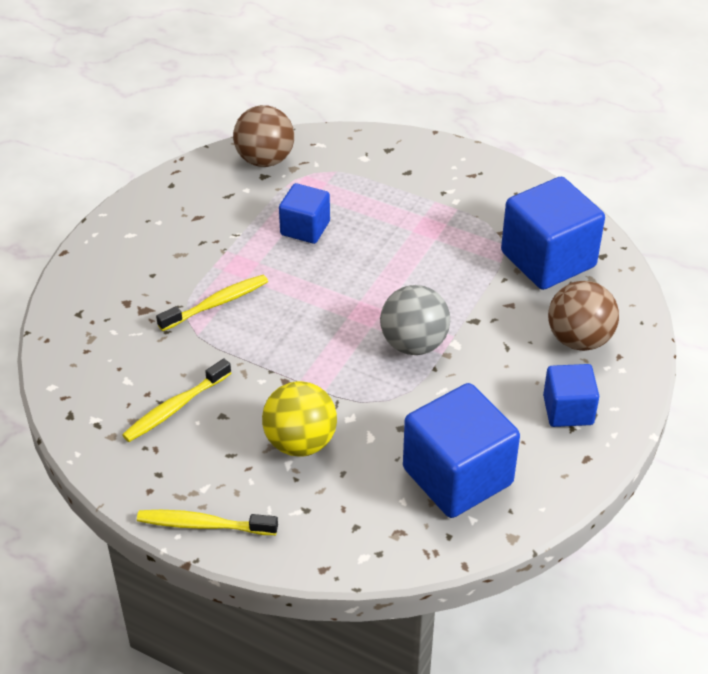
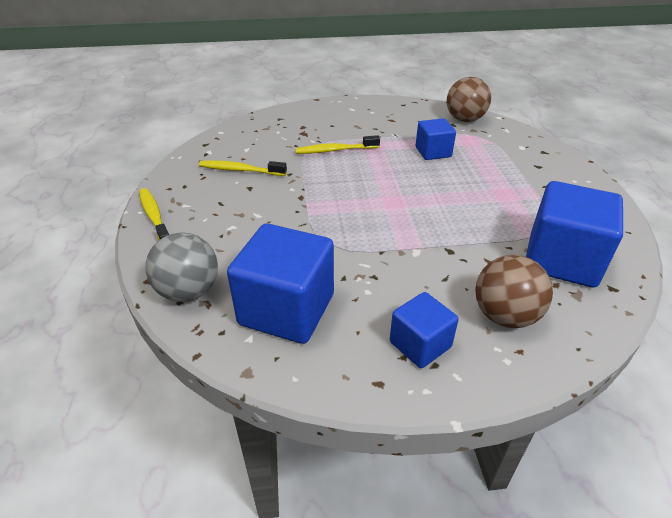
camera: 55 degrees right, 5 degrees down
yellow toothbrush [156,275,268,331] -> yellow toothbrush turned 150 degrees clockwise [295,135,380,154]
yellow ball [262,381,337,457] -> none
grey ball [380,285,450,355] -> grey ball moved to [145,232,218,302]

